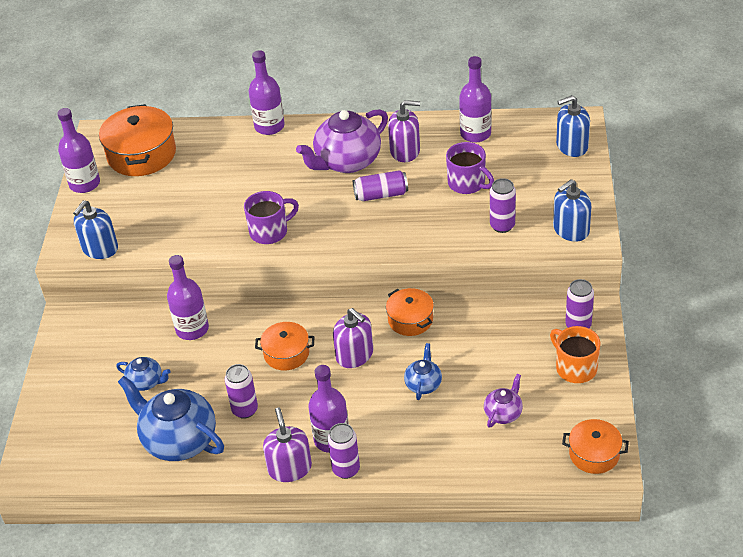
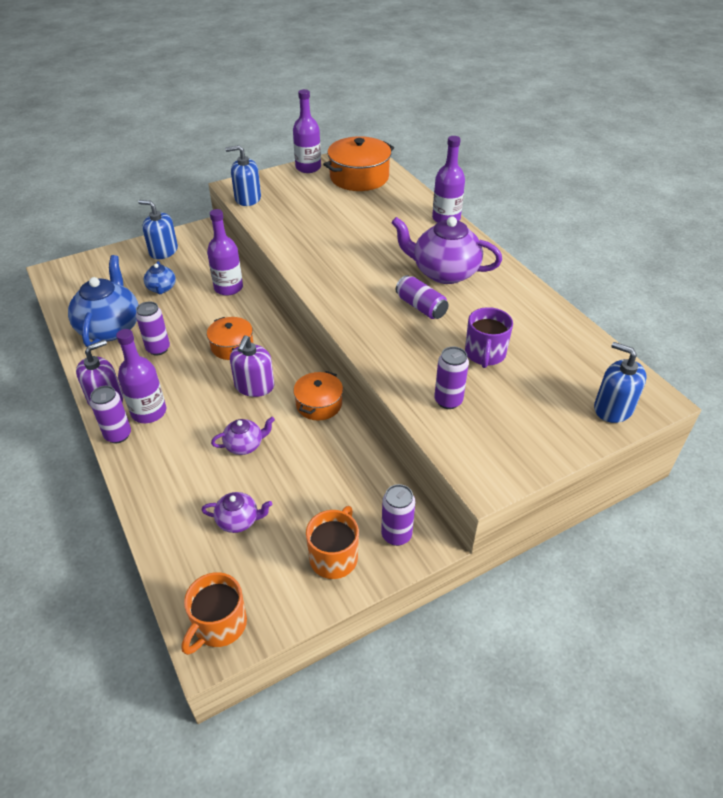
camera: 55 degrees right, 0 degrees up
purple mug [244,191,299,244] -> none
purple soap dispenser [388,100,420,162] -> none
blue teapot [404,343,442,400] -> purple teapot [211,417,275,455]
purple bottle [459,56,492,142] -> none
blue soap dispenser [553,179,591,242] -> blue soap dispenser moved to [138,200,178,259]
orange pot [562,419,629,474] -> orange mug [182,572,247,655]

